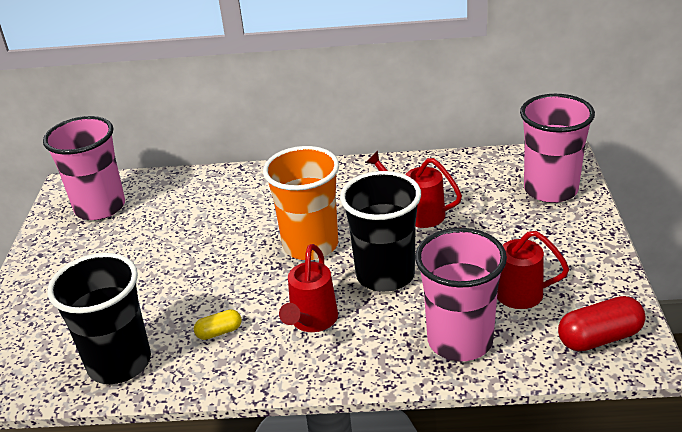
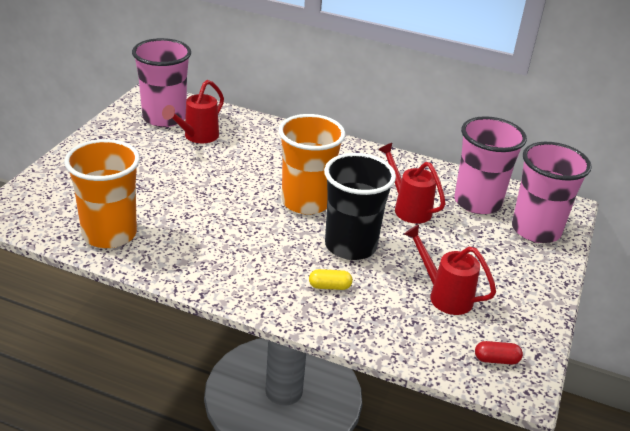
camera: 15 degrees right, 0 degrees up
black cup [48,253,151,384] -> orange cup [64,139,140,248]
yellow capsule [194,310,242,340] -> yellow capsule moved to [309,269,352,290]
red watering can [279,244,338,332] -> red watering can moved to [162,80,224,143]
pink cup [415,228,507,361] -> pink cup moved to [454,116,527,214]
red capsule [558,296,646,351] -> red capsule [475,341,523,364], size x0.57

